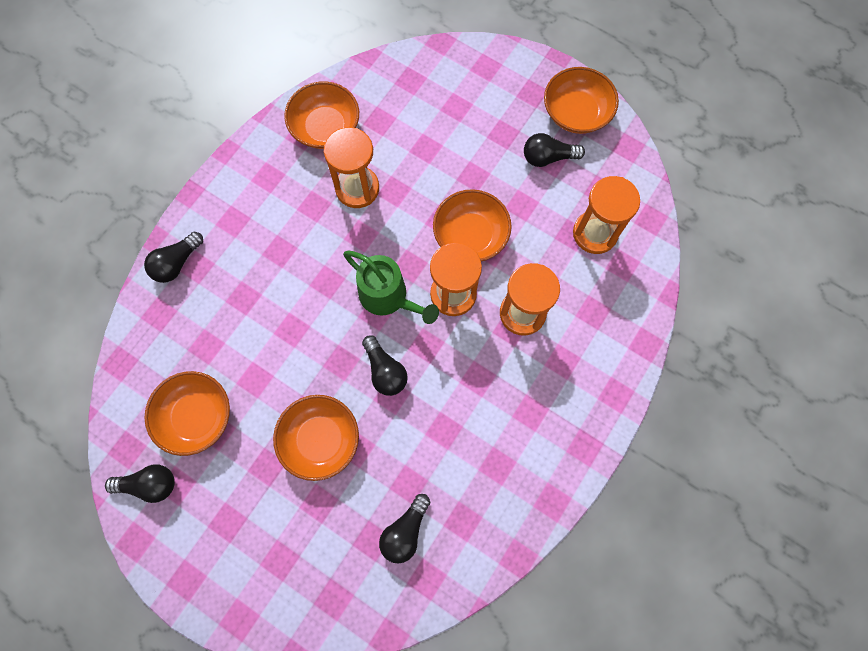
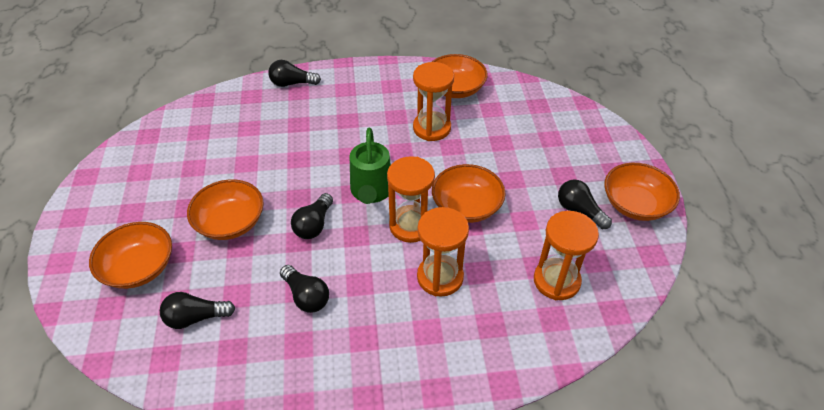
camera: 50 degrees right, 25 degrees down
black light bulb [105,465,175,503] -> black light bulb moved to [280,265,329,313]
orange bowl [144,371,230,456] -> orange bowl moved to [89,222,172,289]

